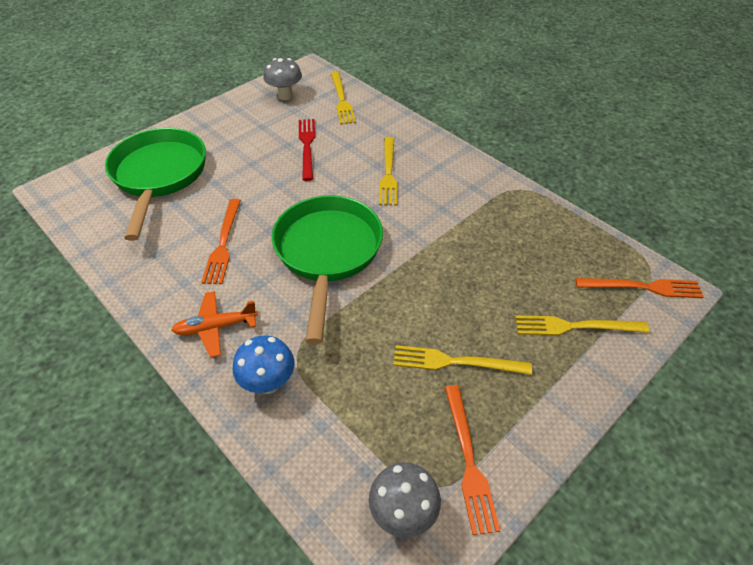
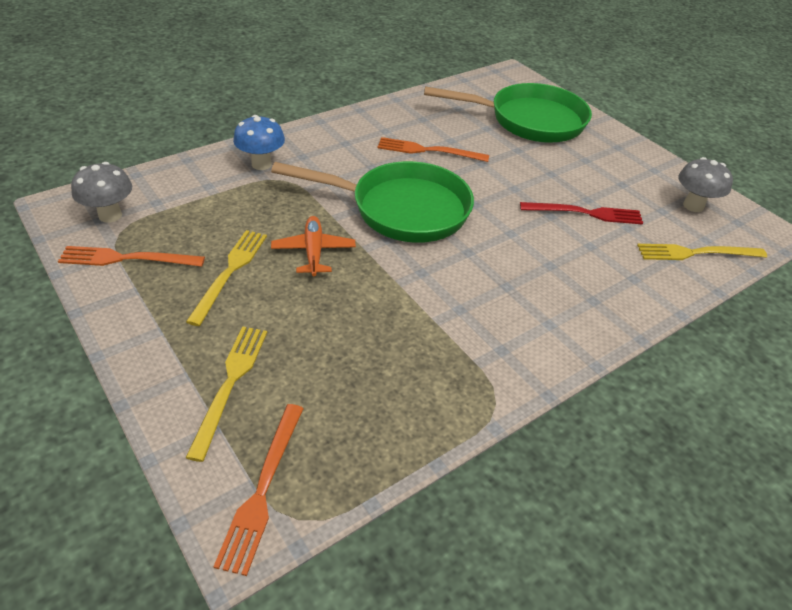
camera: 95 degrees right, 5 degrees down
orange plane [172,291,258,358] -> orange plane moved to [271,216,356,276]
yellow fork [379,137,397,205] -> none

